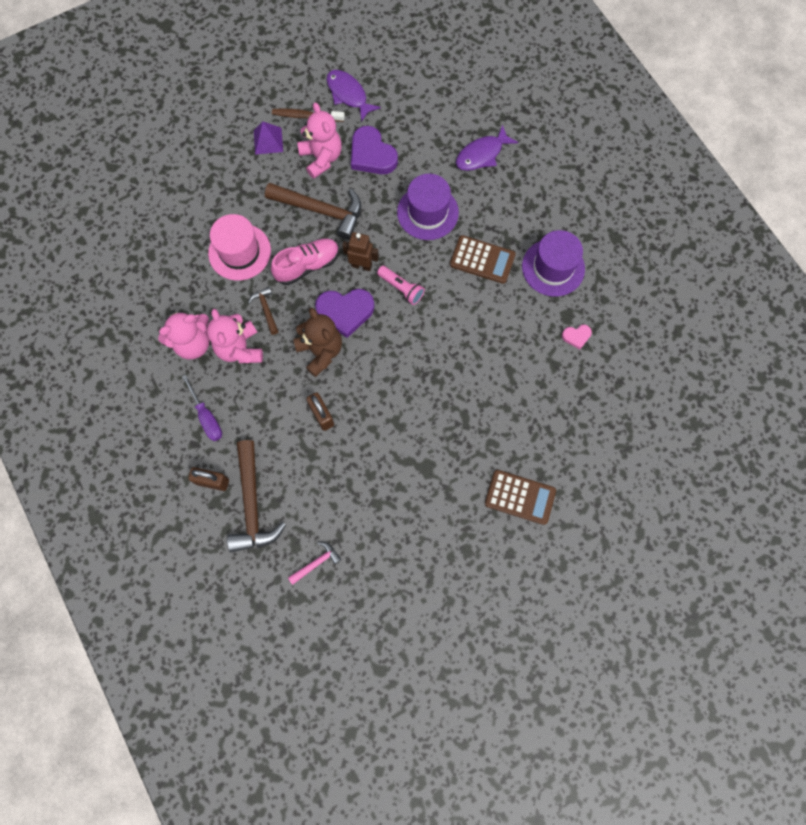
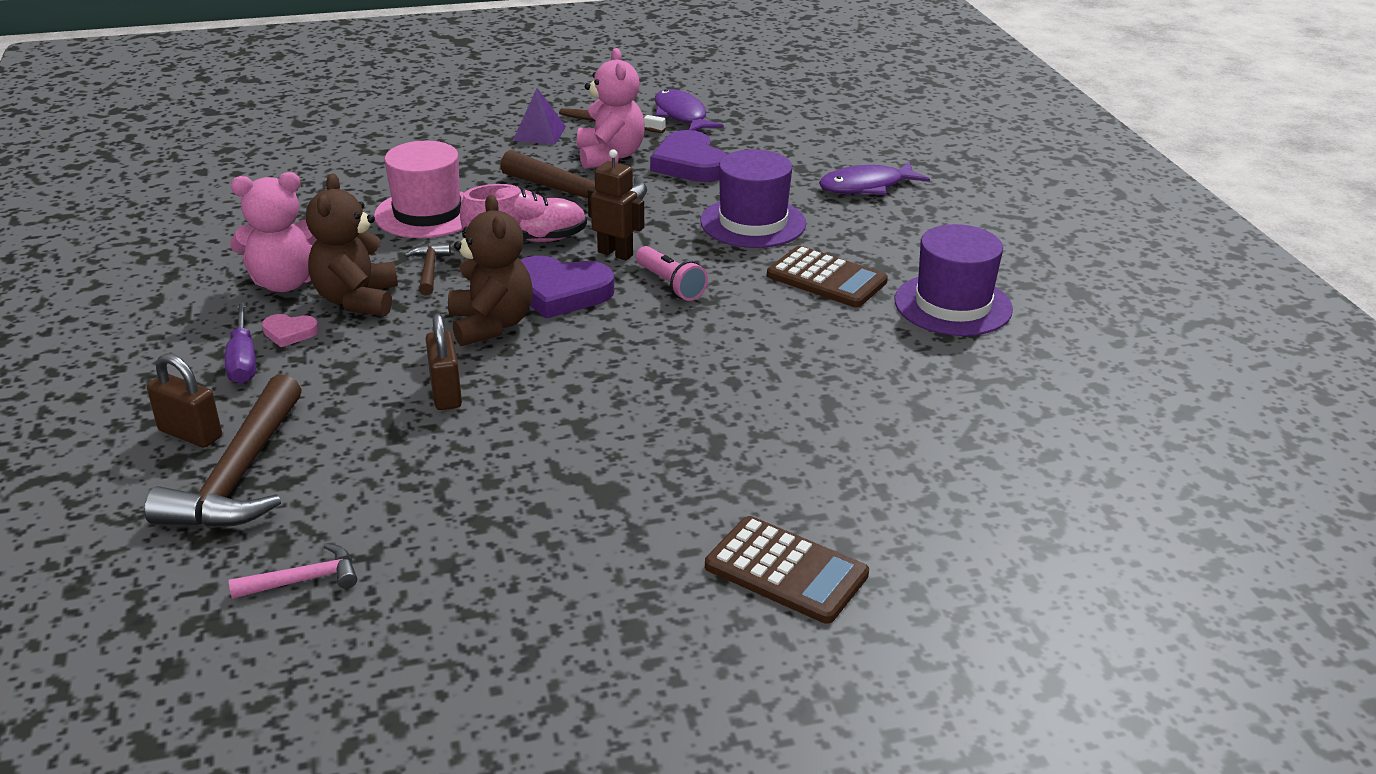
camera: 15 degrees right, 40 degrees down
pink teddy bear [207,309,263,363] -> brown teddy bear [306,174,398,316]
pink heart [562,325,592,349] -> pink heart moved to [262,314,319,347]

